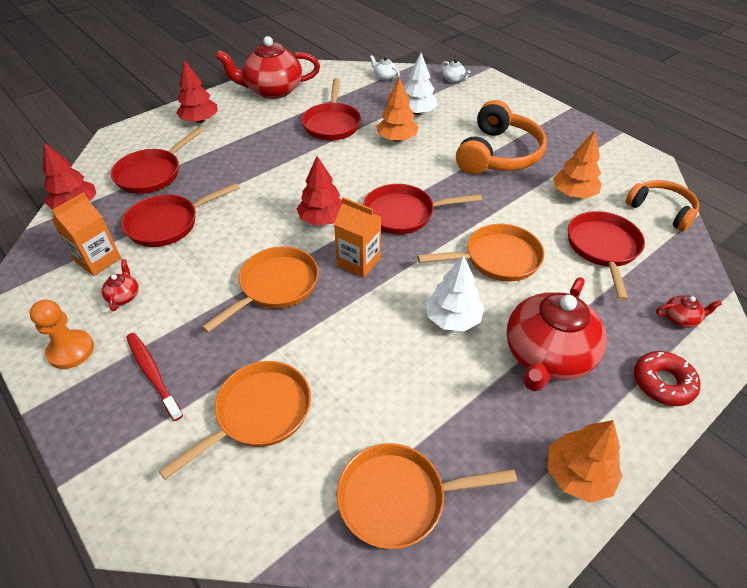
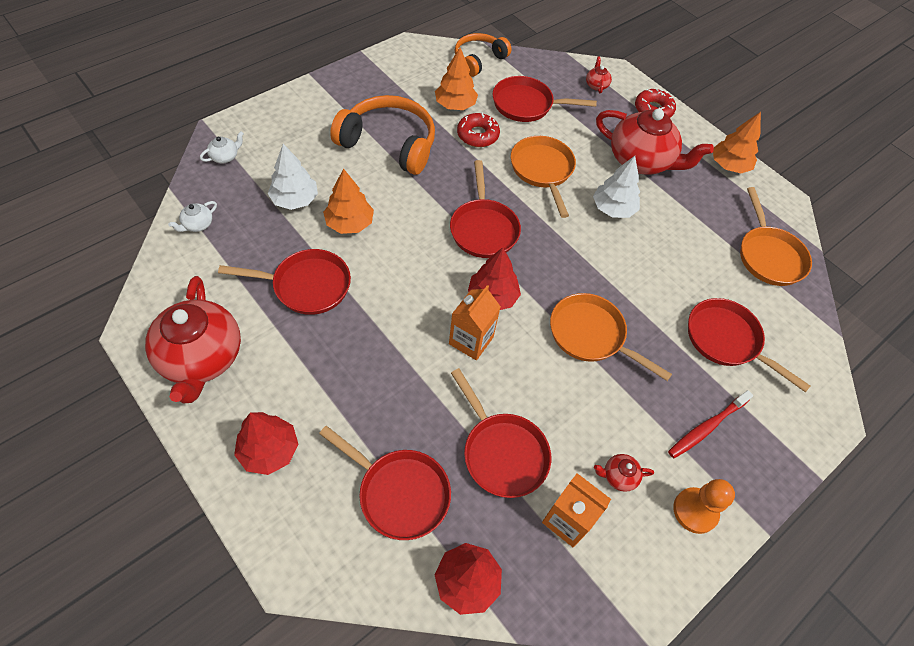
camera: 95 degrees left, 10 degrees up
orange pan [159,361,311,480] -> red pan [688,298,810,392]
orange carton [334,197,381,278] -> orange carton moved to [449,285,501,360]
none -> red donut [457,112,500,147]

